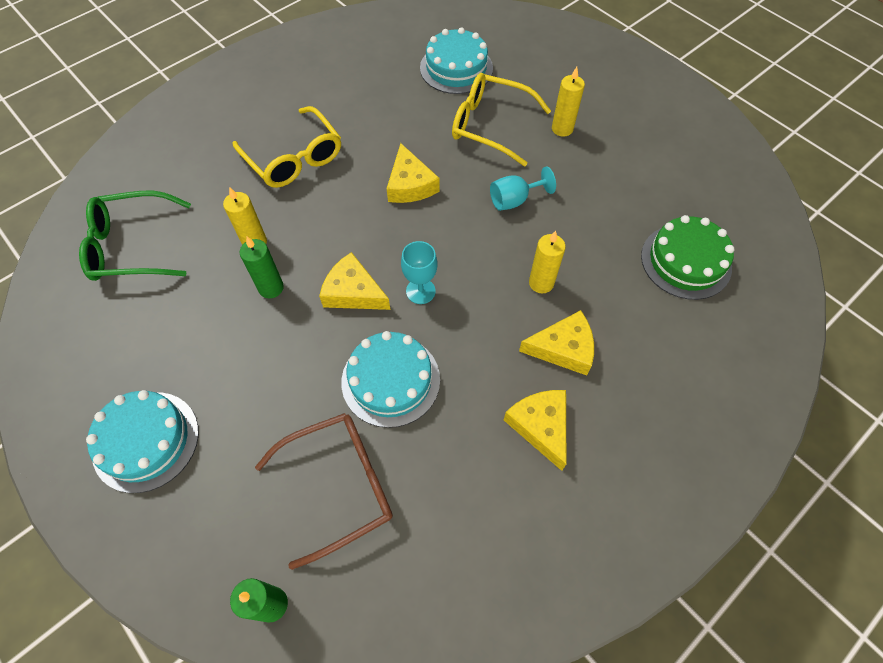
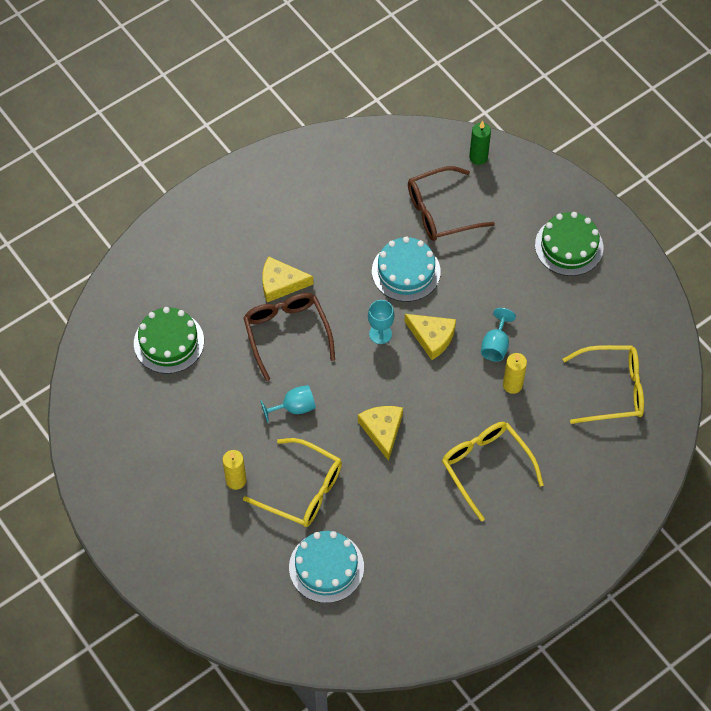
camera: 175 degrees left, 0 degrees up
green glasses [79,191,191,281] -> yellow glasses [563,345,644,424]
turquoise cake [86,390,199,493] -> green cake [535,212,603,276]
green candle [240,236,284,298] -> turquoise goblet [481,308,516,361]
yellow cheese [504,390,566,471] -> none
yellow candle [529,231,566,293] -> brown glasses [243,293,335,381]

